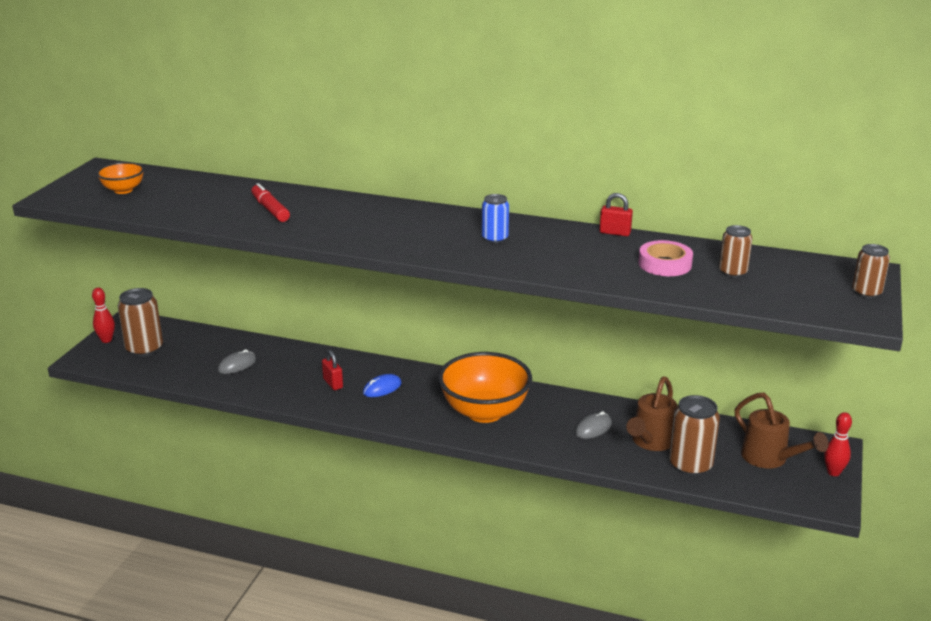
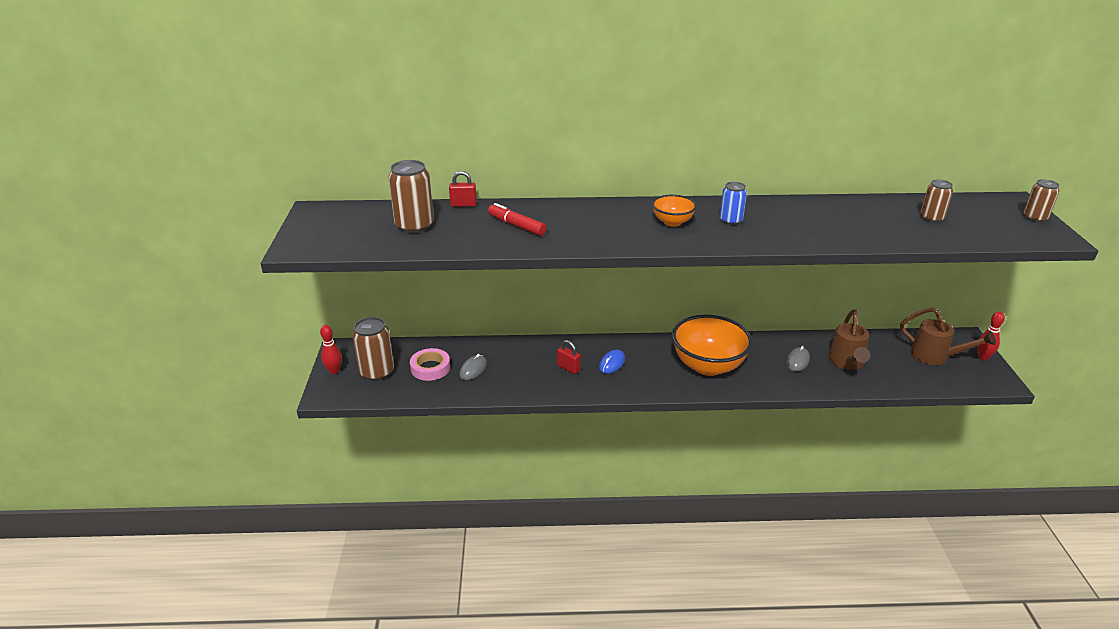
camera: 20 degrees left, 5 degrees up
orange bowl [96,162,144,194] -> orange bowl moved to [652,195,697,227]
red padlock [600,193,633,236] -> red padlock moved to [449,171,477,207]
pink tape [638,240,693,276] -> pink tape moved to [410,348,450,381]
brown can [669,395,720,476] -> brown can moved to [388,160,434,233]

